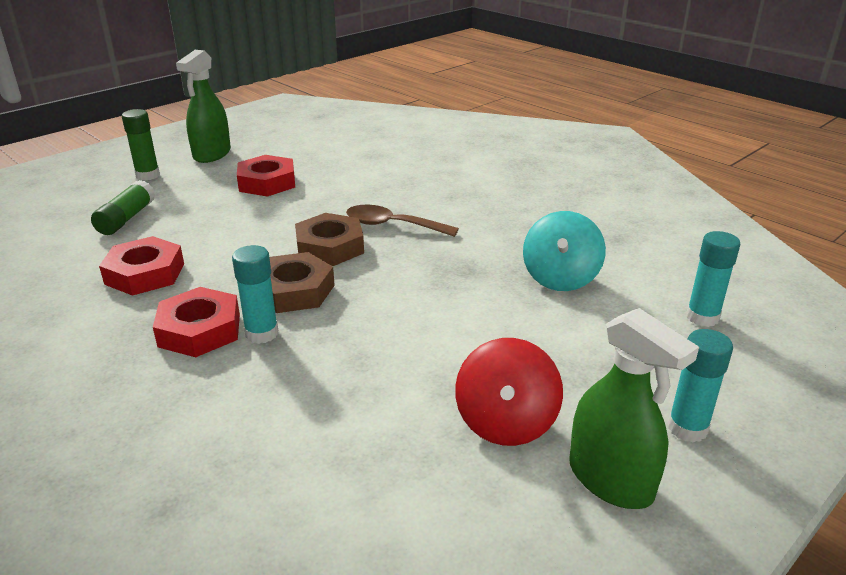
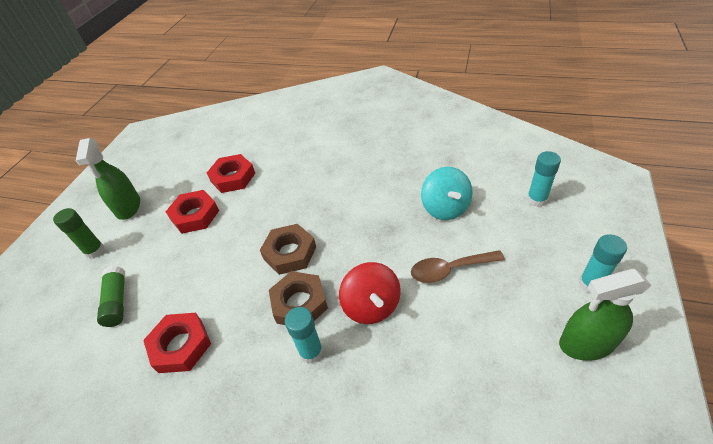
camera: 25 degrees left, 15 degrees up
red nut [153,287,240,357] -> red nut moved to [207,154,255,193]
brown spoon [346,205,459,237] -> brown spoon moved to [411,250,505,283]
red spinning top [455,338,563,446] -> red spinning top moved to [339,262,401,324]
green spray bottle [569,308,699,509] -> green spray bottle turned 150 degrees clockwise [559,269,652,361]

